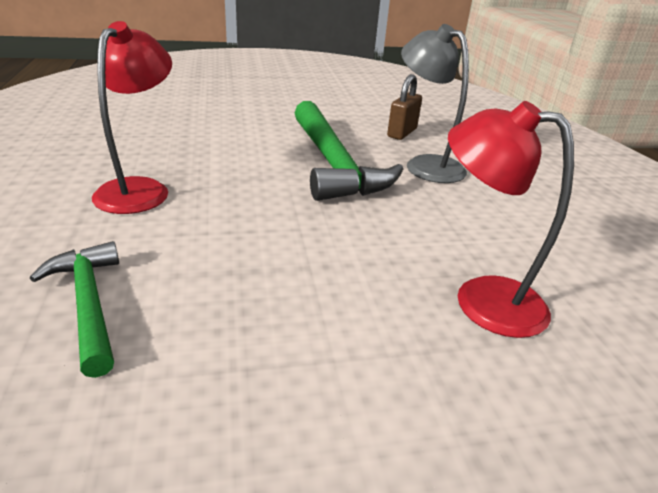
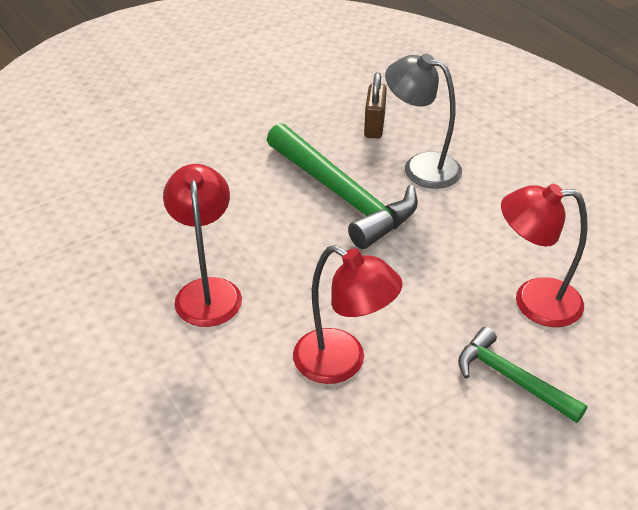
camera: 20 degrees left, 10 degrees up
green hammer [30,241,119,378] -> green hammer moved to [458,327,587,423]
none -> red lamp [293,245,403,384]

